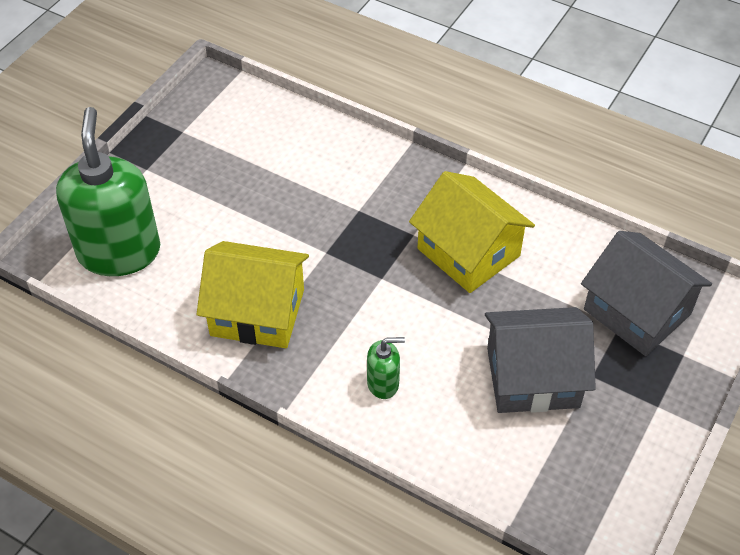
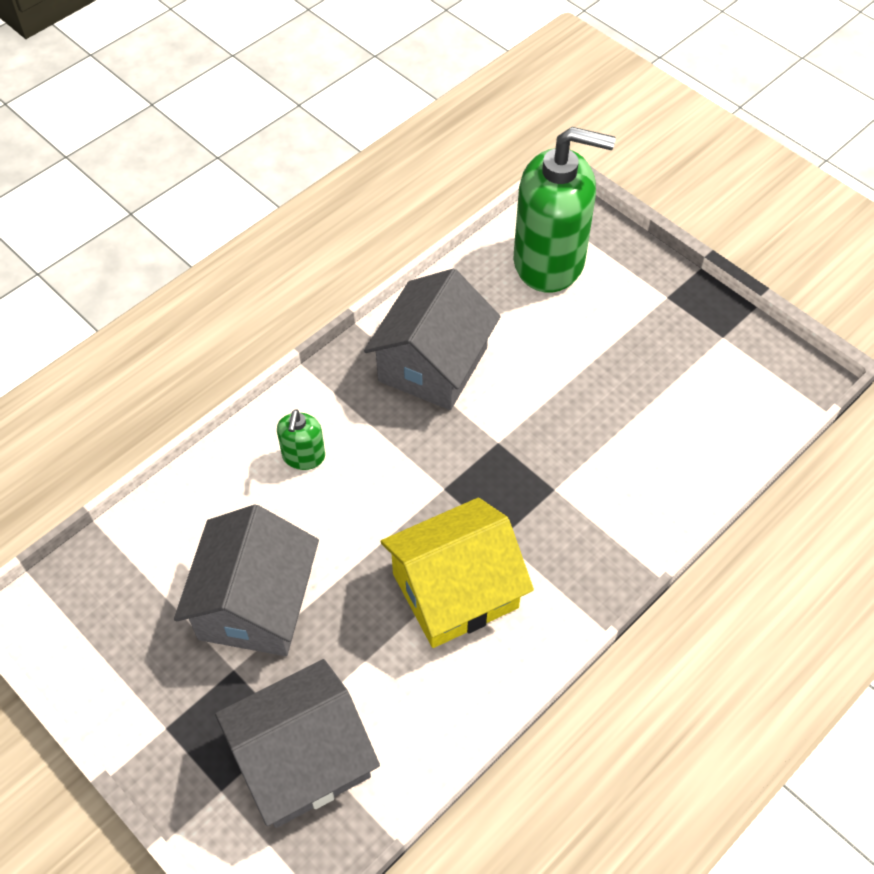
camera: 105 degrees right, 5 degrees up
yellow house [197,241,309,348] -> grey house [364,269,501,410]

